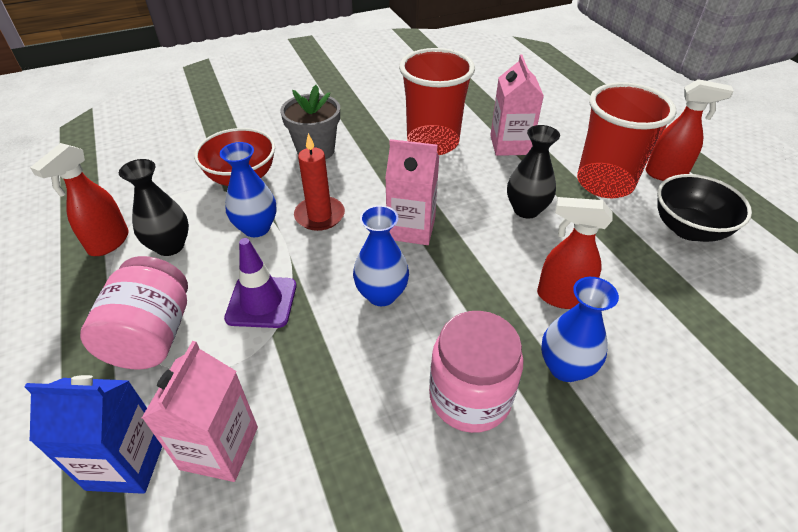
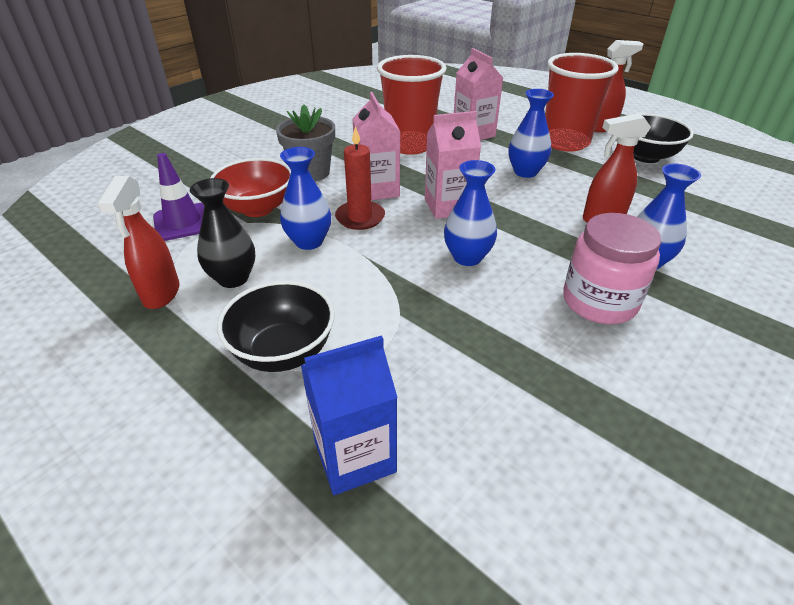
camera: 25 degrees left, 5 degrees down
pink jar [80,256,188,370] -> black bowl [217,281,335,372]
pink carton [142,341,258,482] -> pink carton moved to [353,92,400,200]
purple traffic cone [224,238,296,328] -> purple traffic cone moved to [153,153,204,241]
black vase [507,125,560,219] -> blue vase [508,89,554,178]

